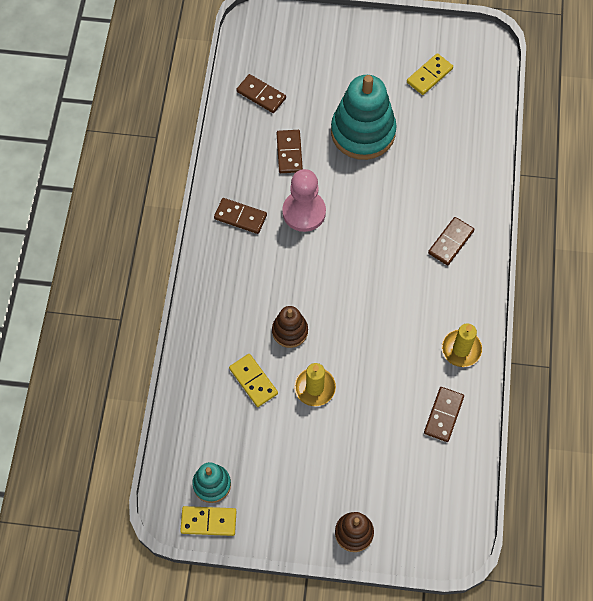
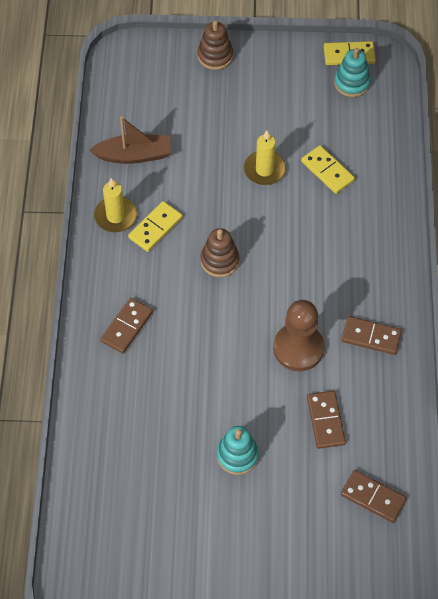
camera: 175 degrees right, 5 degrees down
brown stacking toy [272,306,308,348] -> brown stacking toy moved to [200,228,239,277]
pink pawn [282,169,326,232] -> brown pawn [273,300,324,371]
turquoise stacking toy [331,75,397,160] -> turquoise stacking toy [217,426,259,475], size x0.52
yellow domino [407,53,453,95] -> yellow domino moved to [128,201,183,252]
brown domino [424,387,464,442] -> brown boat [89,116,171,164]

